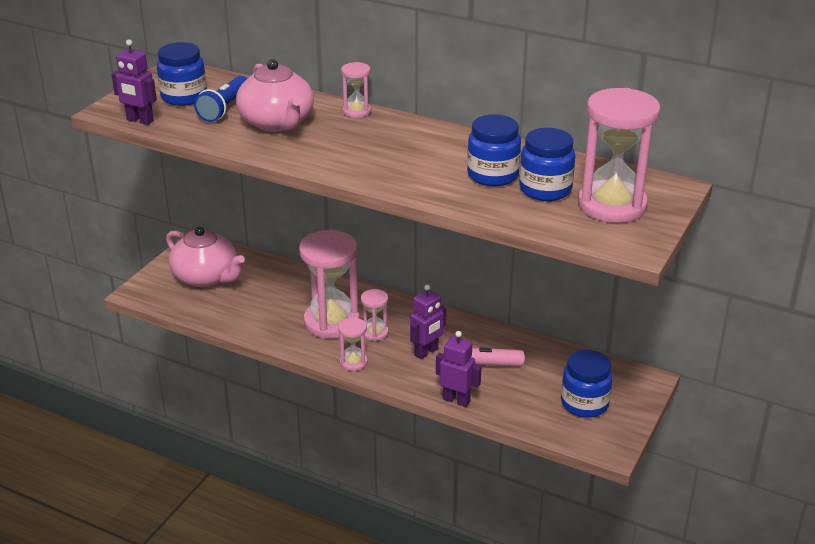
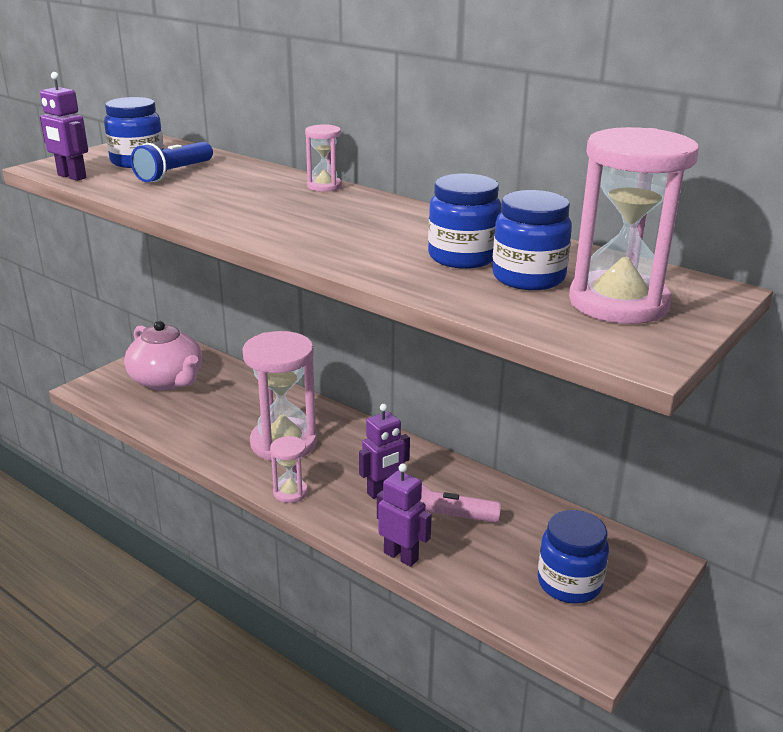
camera: 10 degrees right, 5 degrees down
pink teapot [236,59,314,132] -> none
pink hourglass [361,289,389,341] -> none

